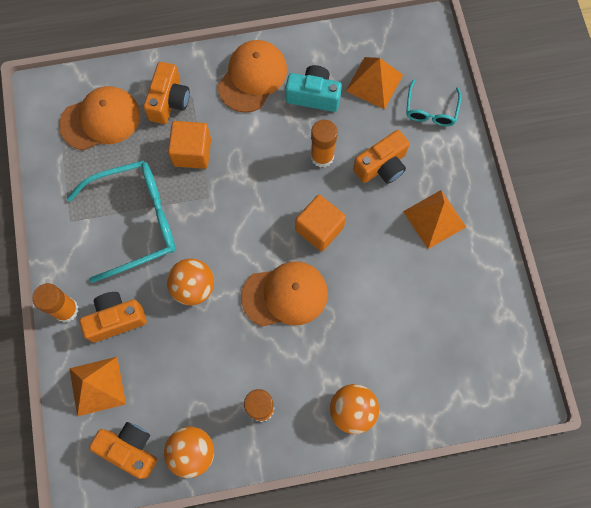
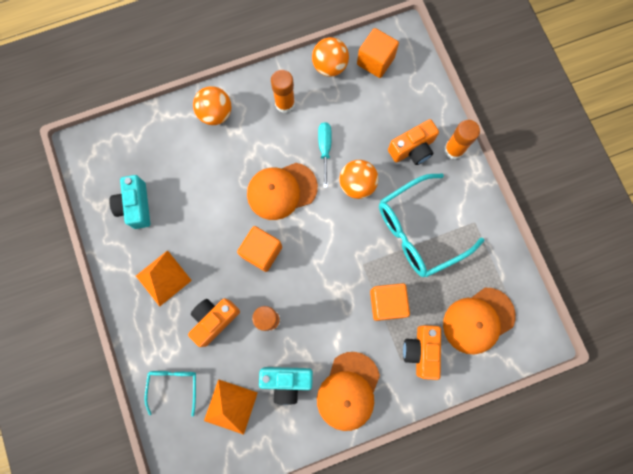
camera: 170 degrees right, 5 degrees up
orange pyramid [69,357,126,416] -> none
orange camera [89,422,157,479] -> orange cube [357,28,399,78]
none -> turquoise camera [109,175,150,229]
none -> turquoise screwdriver [318,122,332,188]

